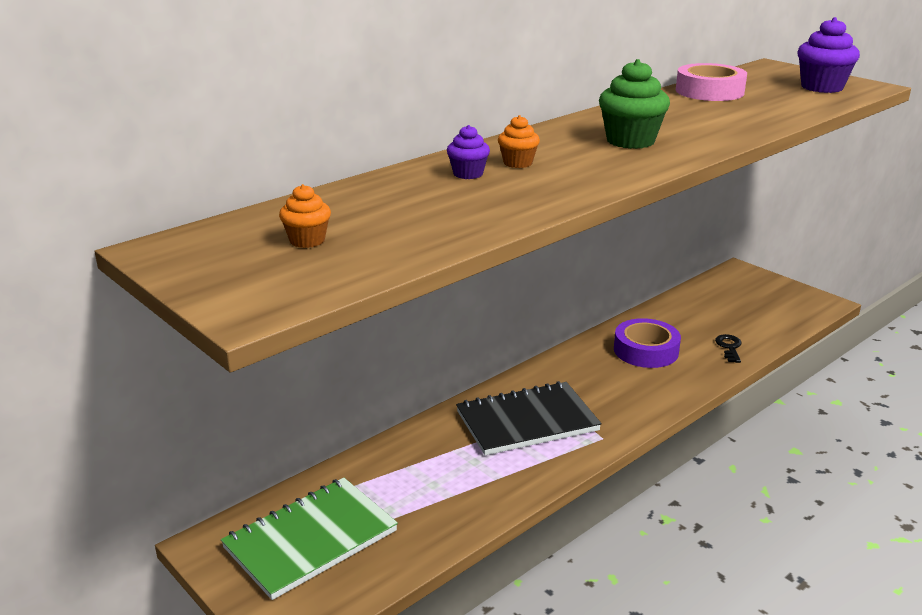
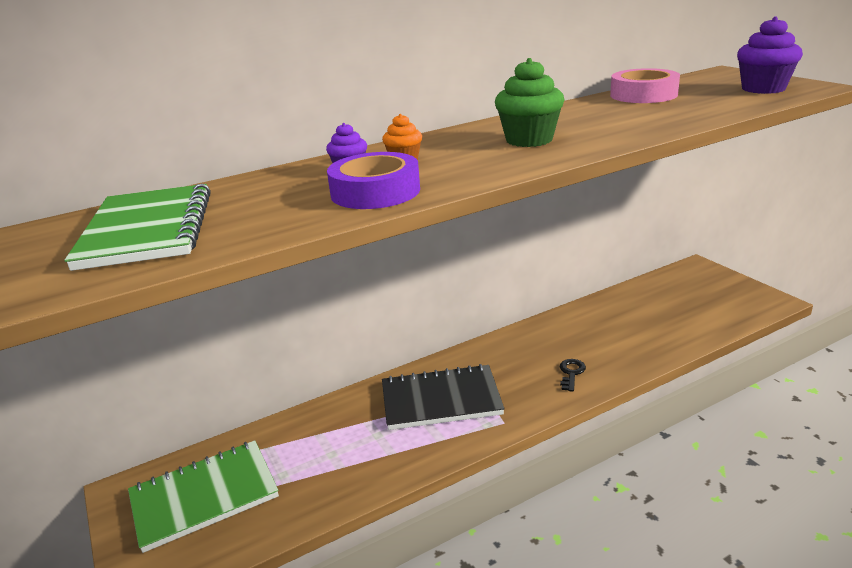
camera: 15 degrees right, 0 degrees up
orange cupcake [279,184,331,248] -> green notebook [64,184,211,271]
purple tape [614,318,681,368] -> purple tape moved to [327,152,420,209]
black key [715,334,742,363] -> black key moved to [560,359,586,392]

